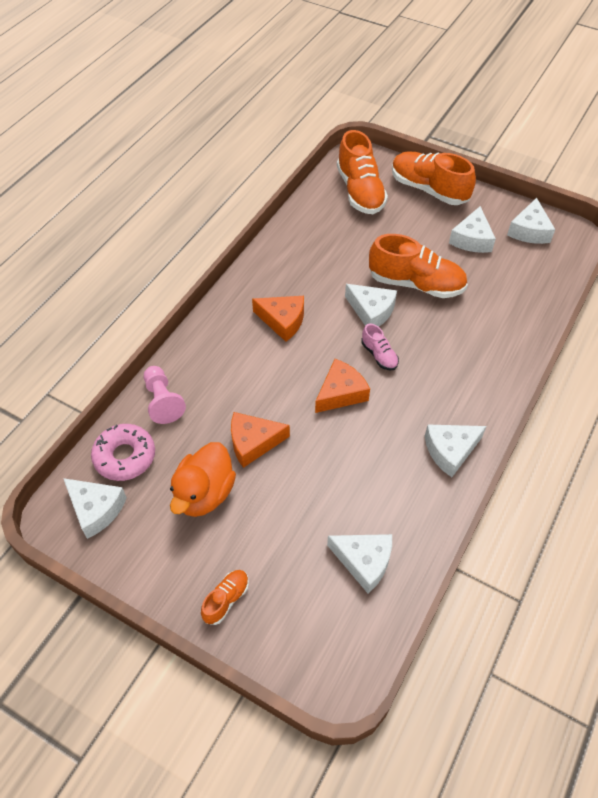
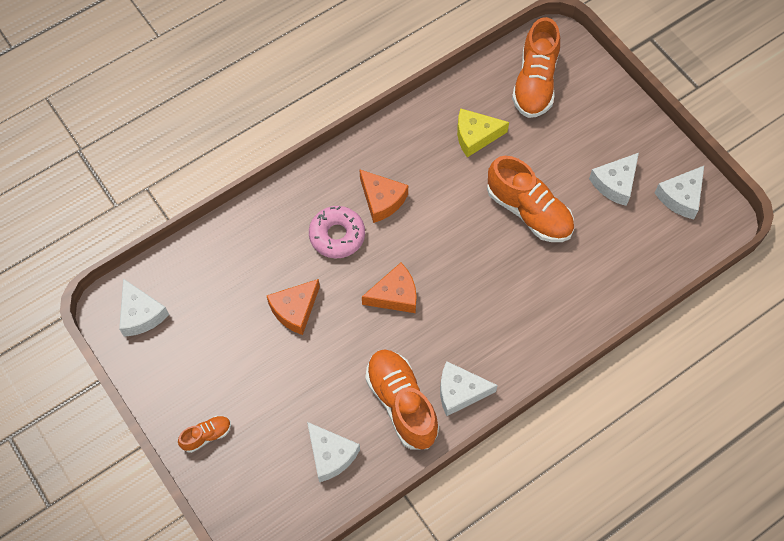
camera: 25 degrees right, 10 degrees up
pink donut [91,424,155,481] -> pink donut moved to [309,206,365,258]
pink pawn [144,366,186,424] -> none
orange duck [170,442,236,517] -> none
orange cheese [231,412,290,468] -> orange cheese turned 60 degrees counterclockwise [267,279,320,335]
white cheese [345,284,397,327] -> none
pink shoe [361,324,399,371] -> none
orange shoe [392,151,476,205] -> orange shoe moved to [365,349,439,450]
none -> yellow cheese [457,108,509,157]

